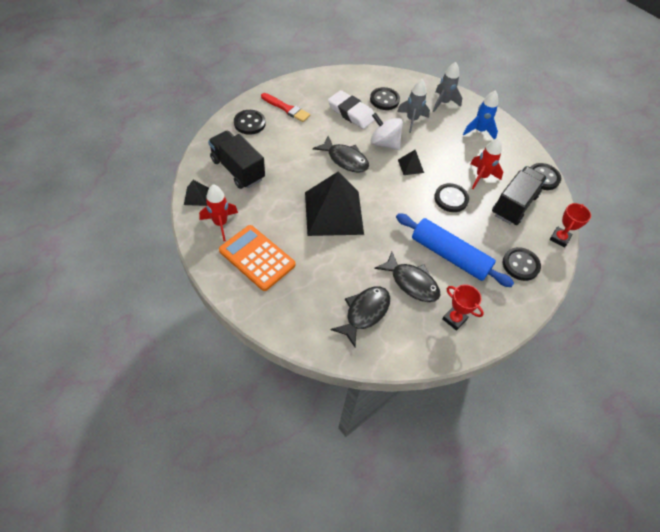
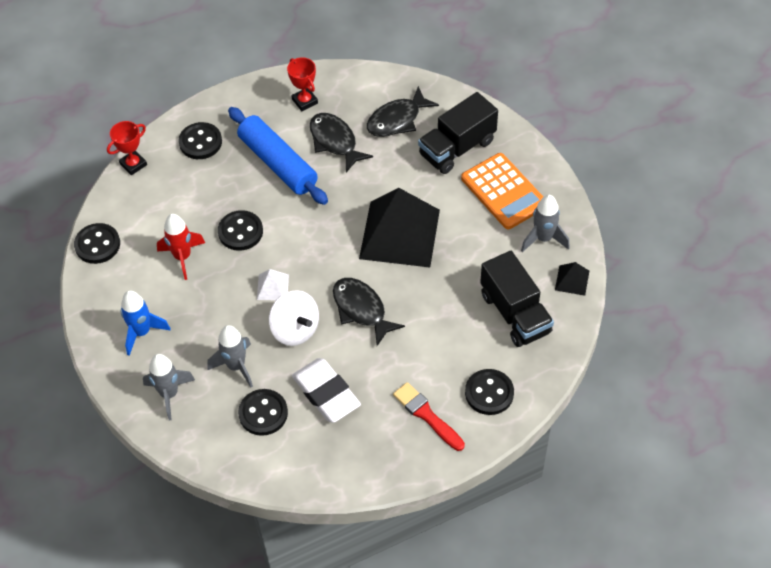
camera: 160 degrees left, 0 degrees up
red rocket [199,184,238,241] -> grey rocket [521,195,570,252]
black pyramid [398,150,424,175] -> white pyramid [257,269,289,300]
black truck [492,166,547,225] -> black truck moved to [418,92,498,174]

